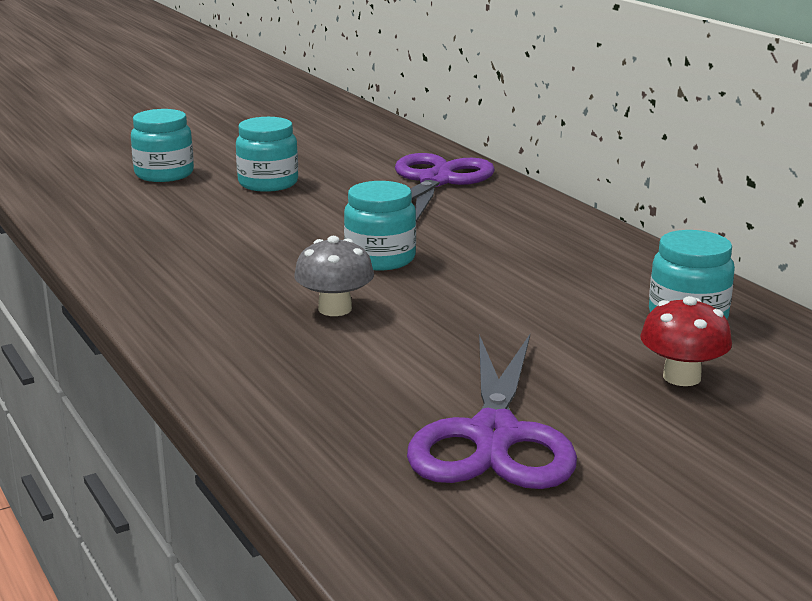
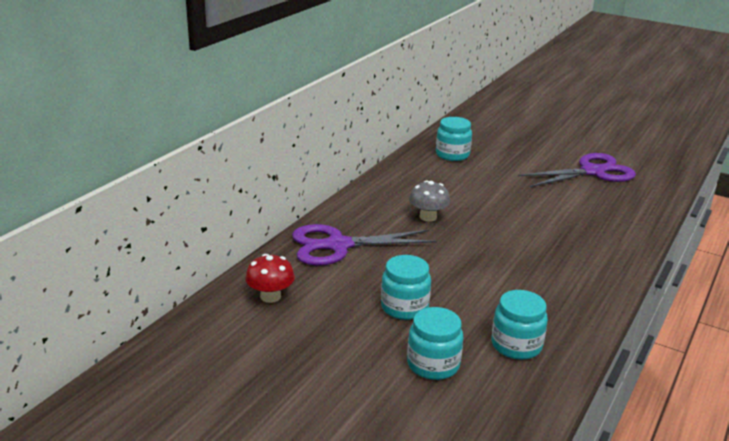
camera: 120 degrees left, 5 degrees up
grey mushroom [294,236,374,316] -> grey mushroom moved to [409,180,450,222]
turquoise jar [344,181,416,270] -> turquoise jar moved to [491,290,548,360]
red mushroom [640,296,732,386] -> red mushroom moved to [245,254,295,303]

